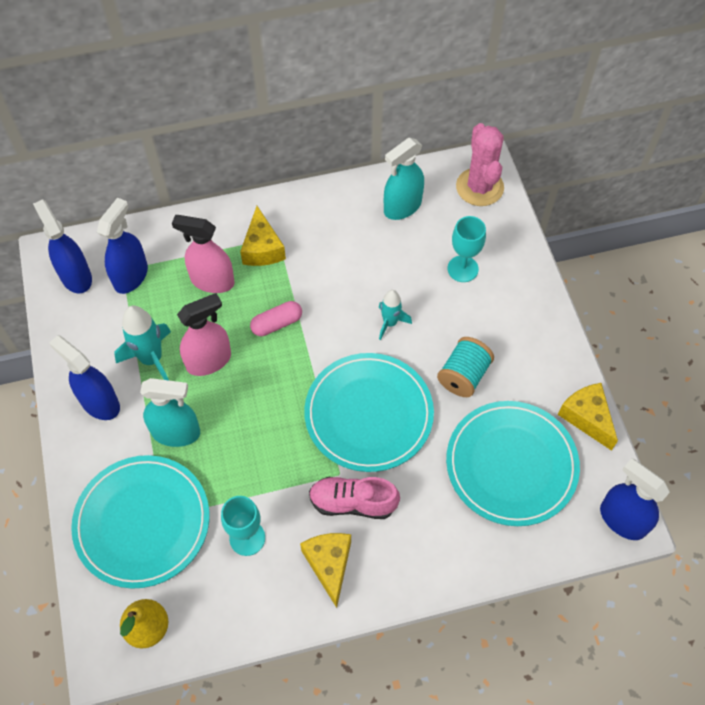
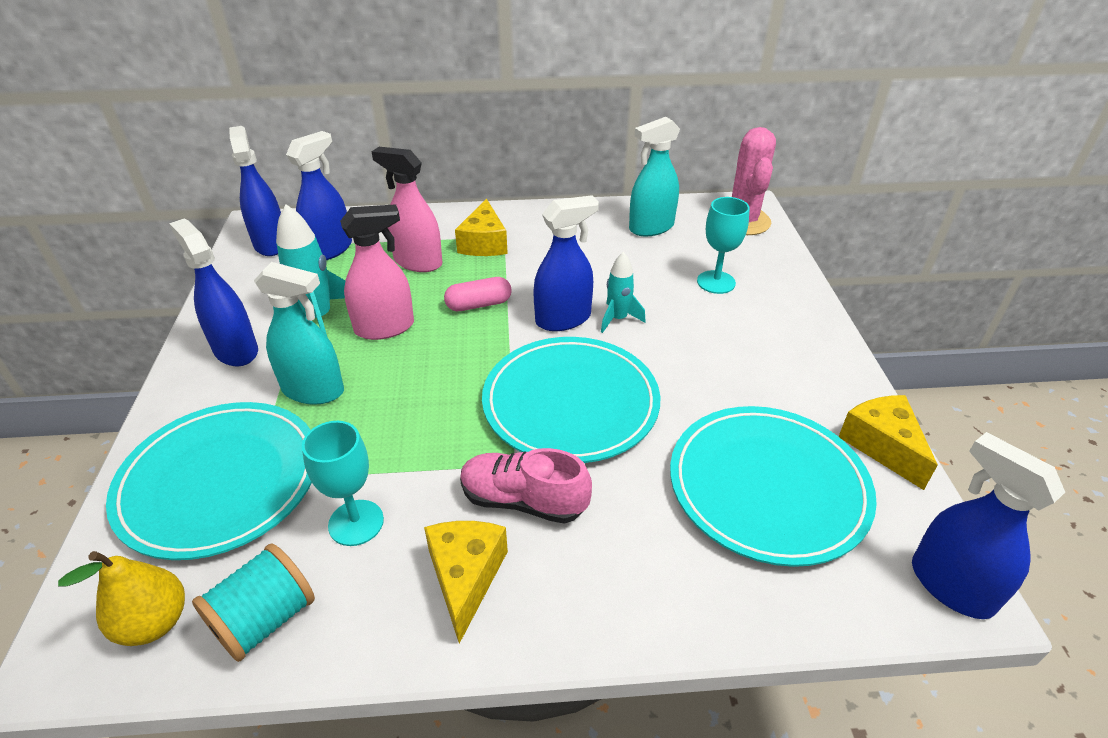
camera: 10 degrees right, 20 degrees down
turquoise spool [437,337,494,397] -> turquoise spool moved to [192,544,315,662]
none -> blue spray bottle [533,195,599,331]

